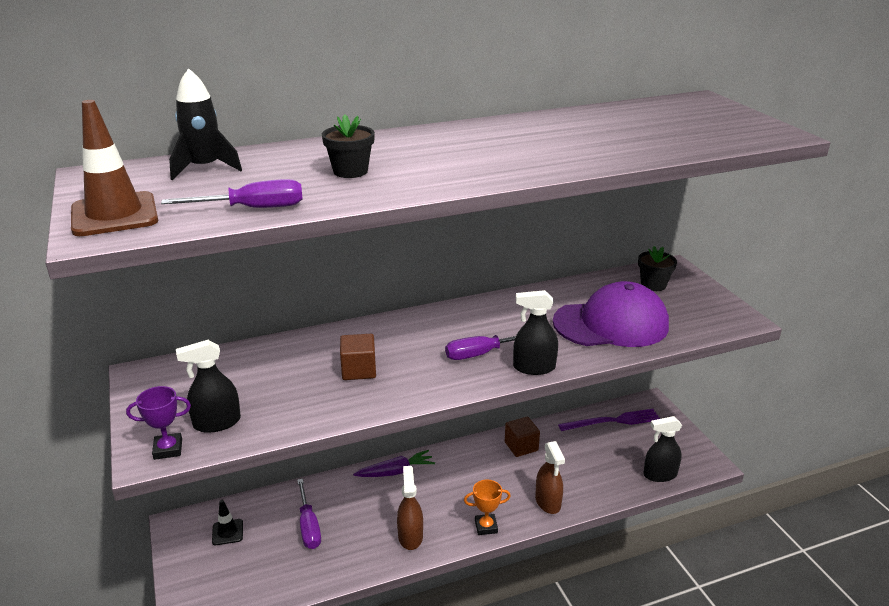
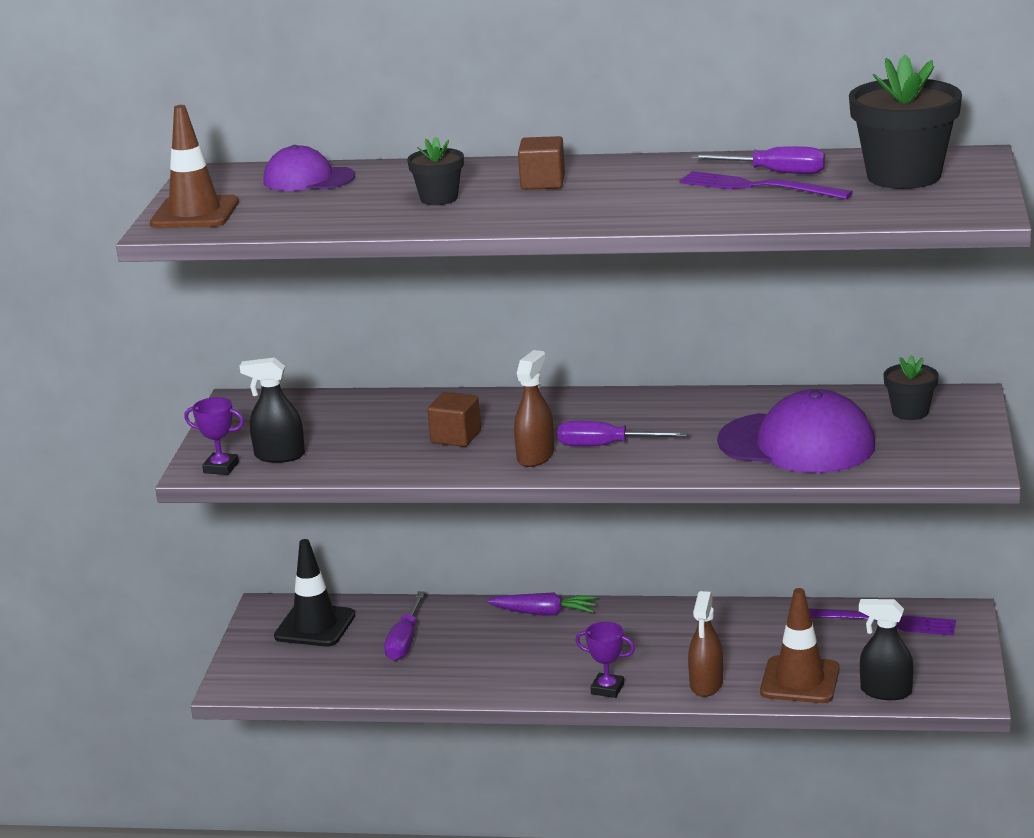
camera: 30 degrees right, 5 degrees down
purple screwdriver [161,179,303,208] -> purple screwdriver moved to [691,146,825,174]
black rocket [169,68,242,180] -> purple cap [264,145,355,191]
black traffic cone [212,500,243,545] -> black traffic cone [274,539,356,647], size x1.83
brown spray bottle [397,466,423,550] -> brown spray bottle moved to [514,350,554,467]
orange trophy [464,480,511,535] -> purple trophy [575,622,635,698]
brown cube [505,417,540,457] -> brown cube moved to [518,136,565,190]
black spray bottle [513,290,558,375] -> none
none -> purple fork [679,171,853,199]
none -> brown traffic cone [760,588,839,703]
none -> black flower pot [849,55,962,189]

